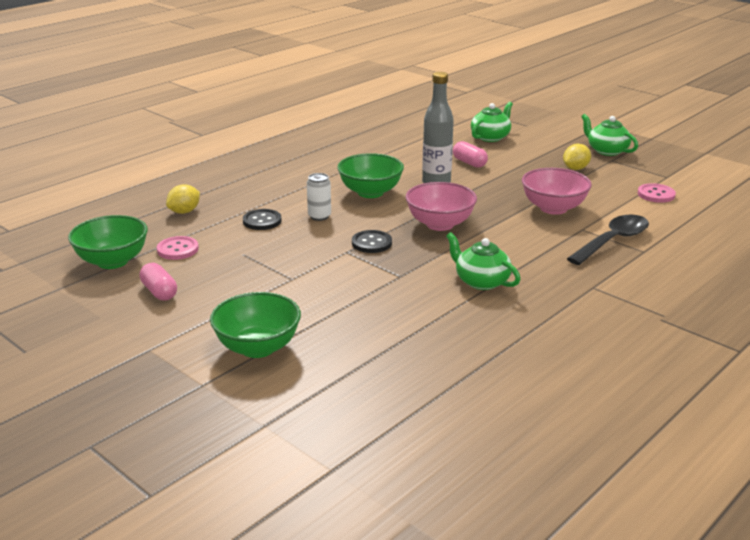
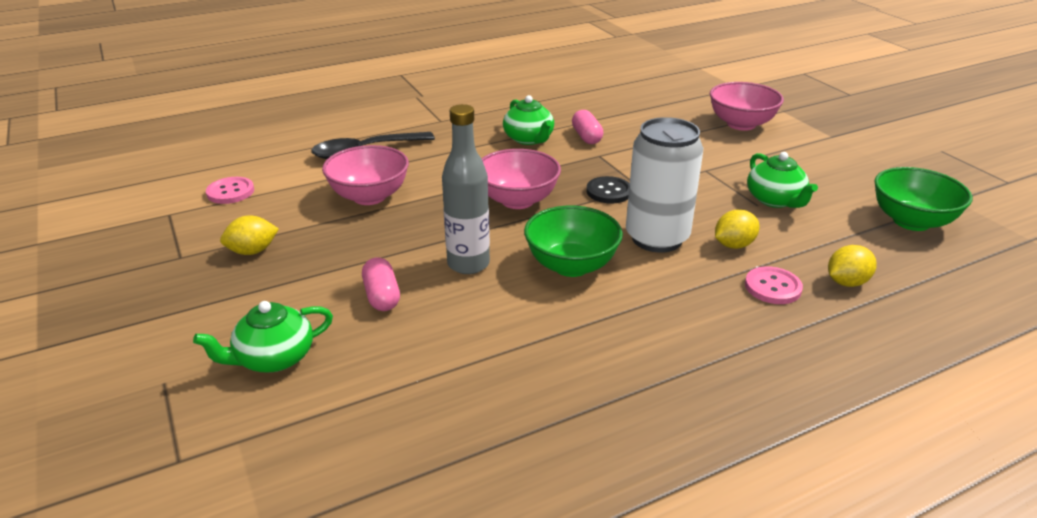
camera: 160 degrees left, 5 degrees up
pink capsule [140,263,177,301] -> pink capsule moved to [572,110,603,144]
pink button [157,236,199,260] -> pink button moved to [745,266,803,304]
green bowl [210,292,301,358] -> pink bowl [710,82,784,131]
black button [243,209,282,230] -> yellow lemon [715,210,759,249]
white can [307,173,331,221] -> white can [626,117,703,253], size x2.09
green teapot [581,114,638,156] -> green teapot moved to [747,152,818,208]

